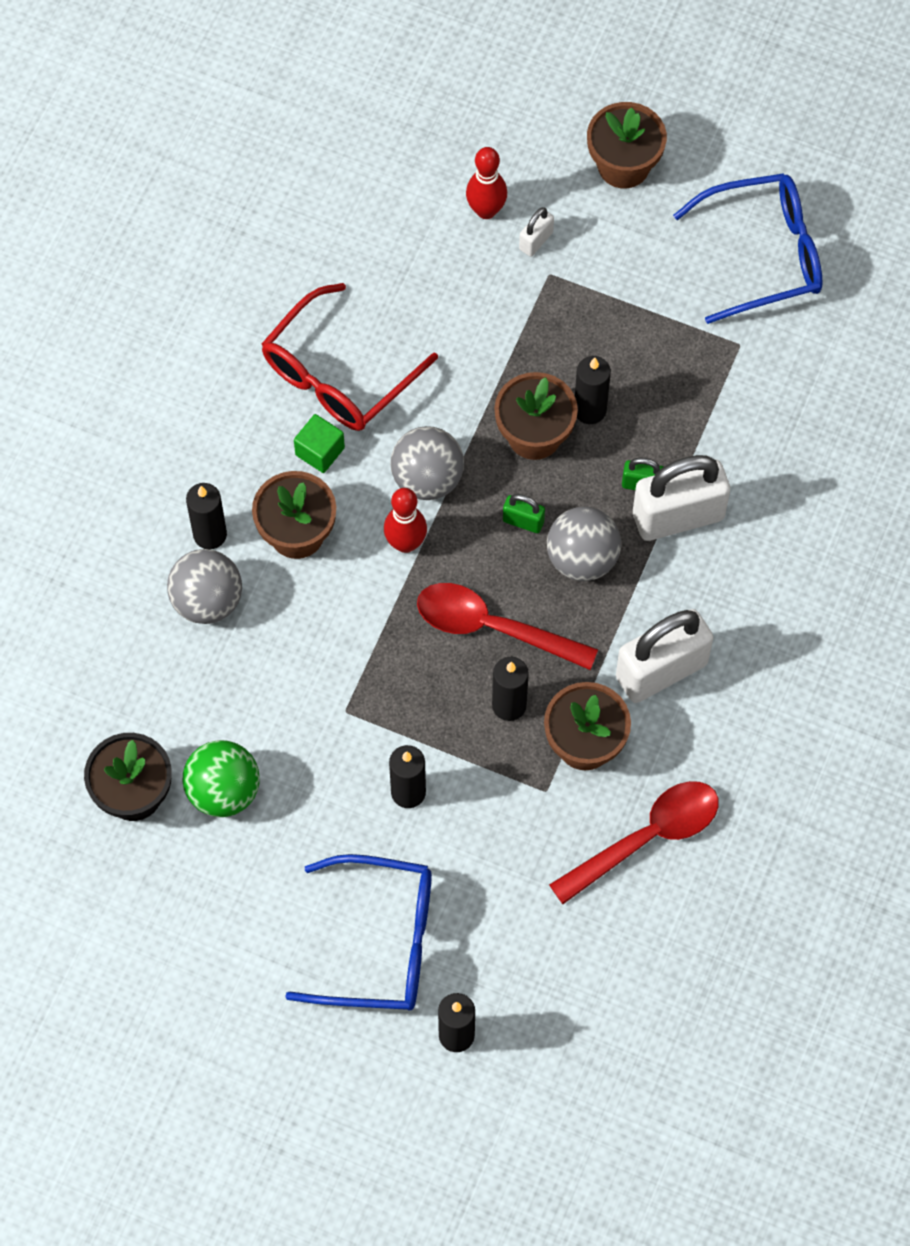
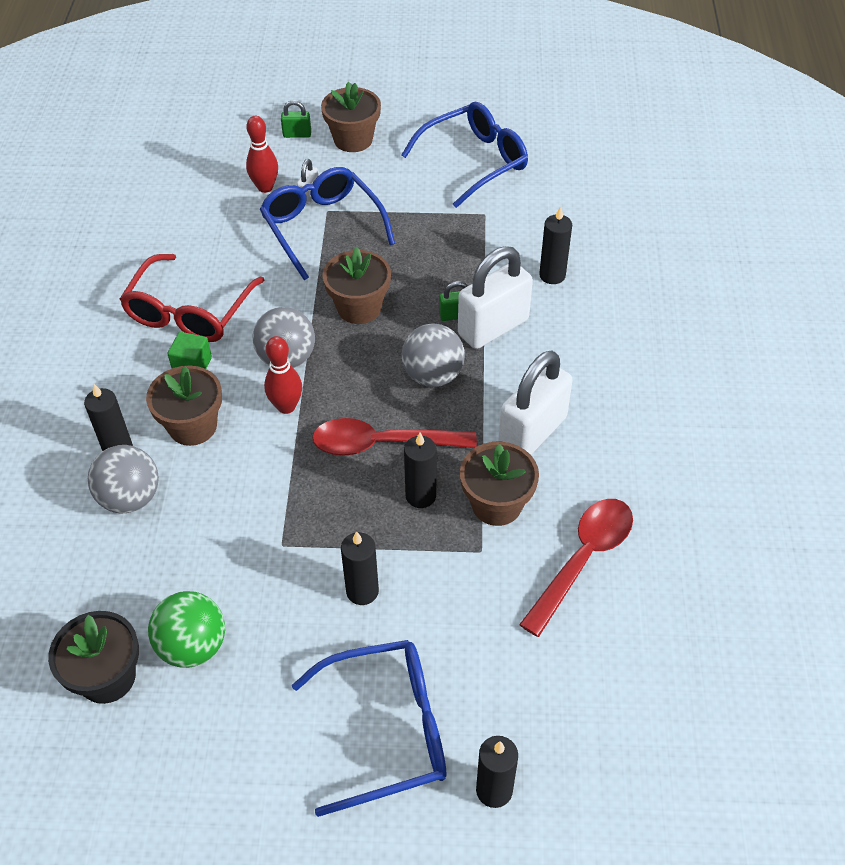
camera: 20 degrees left, 15 degrees down
green padlock [503,494,545,533] -> green padlock moved to [281,100,311,138]
black candle [575,356,611,424] -> black candle moved to [539,206,572,284]
none -> blue glasses [260,167,395,280]

